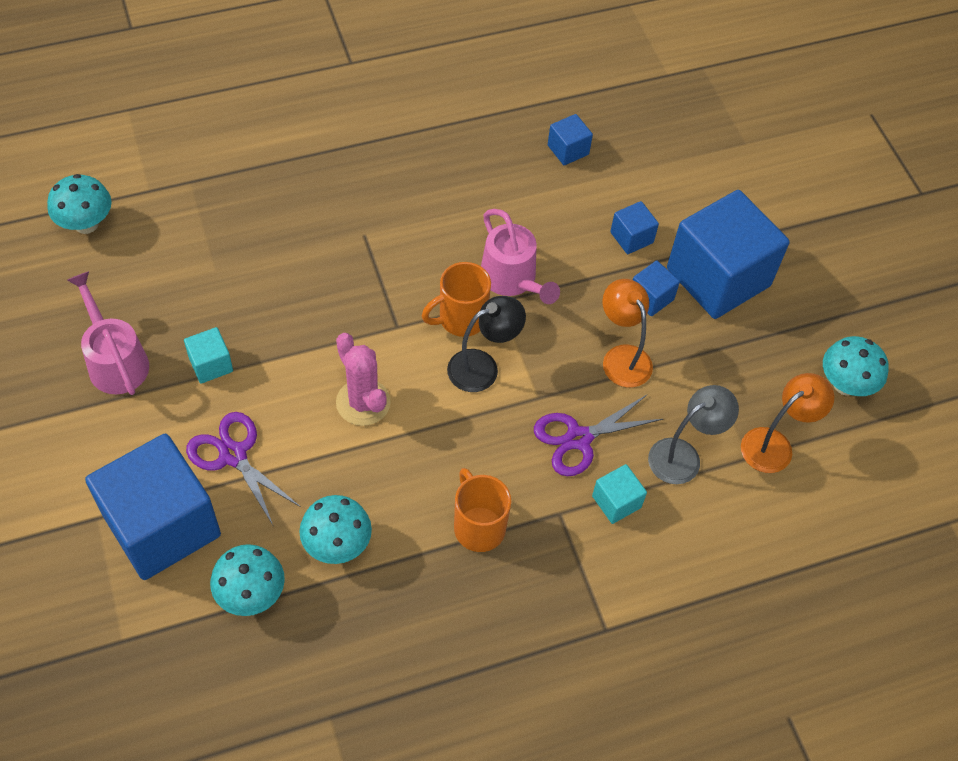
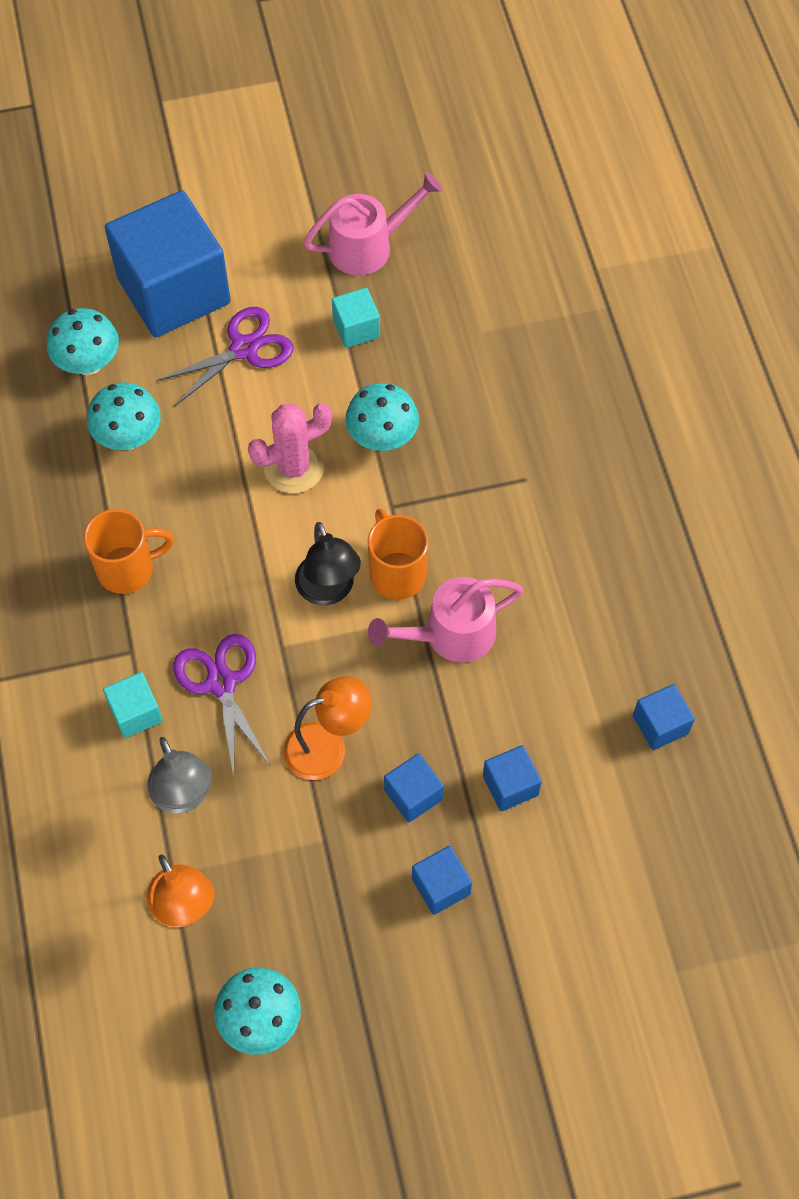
camera: 100 degrees right, 5 degrees up
turquoise mushroom [47,174,112,234] -> turquoise mushroom moved to [345,383,419,451]
blue cube [667,190,790,319] -> blue cube [412,846,472,915], size x0.43

